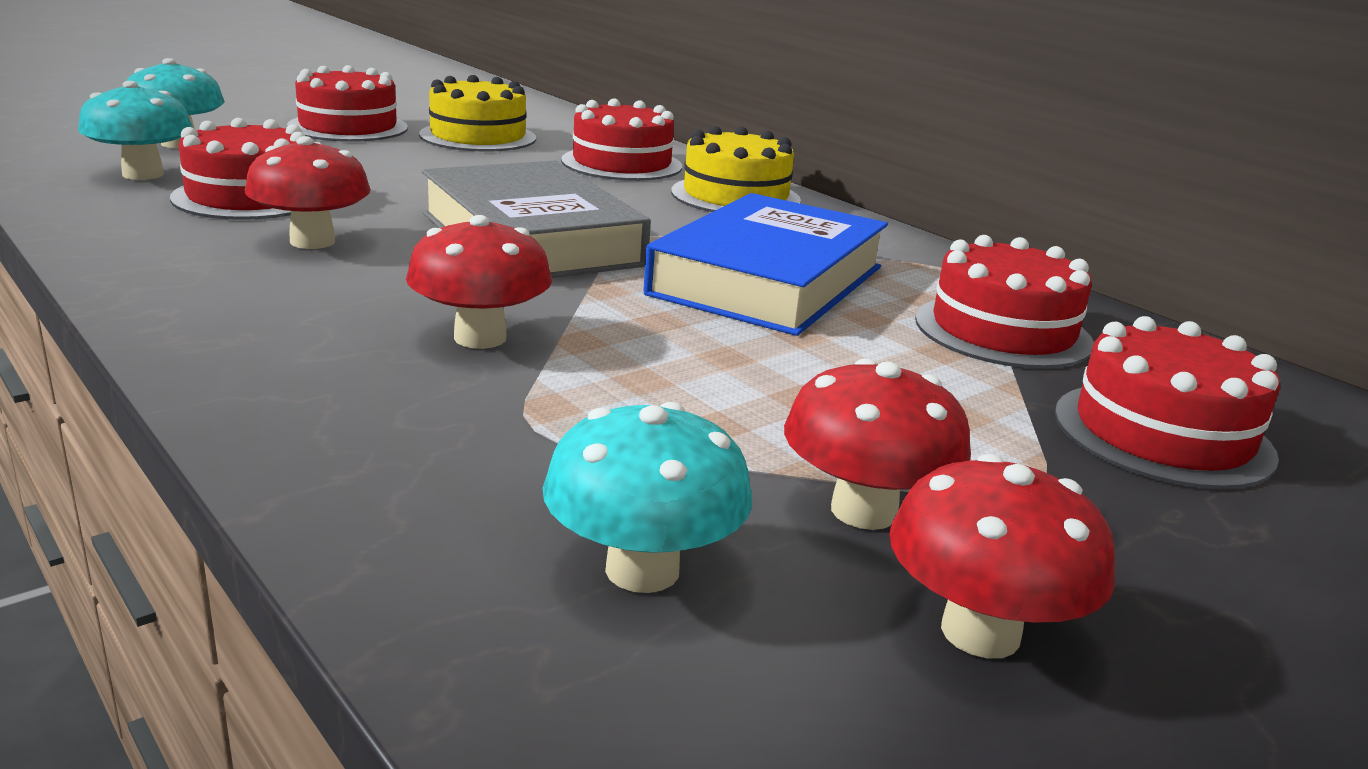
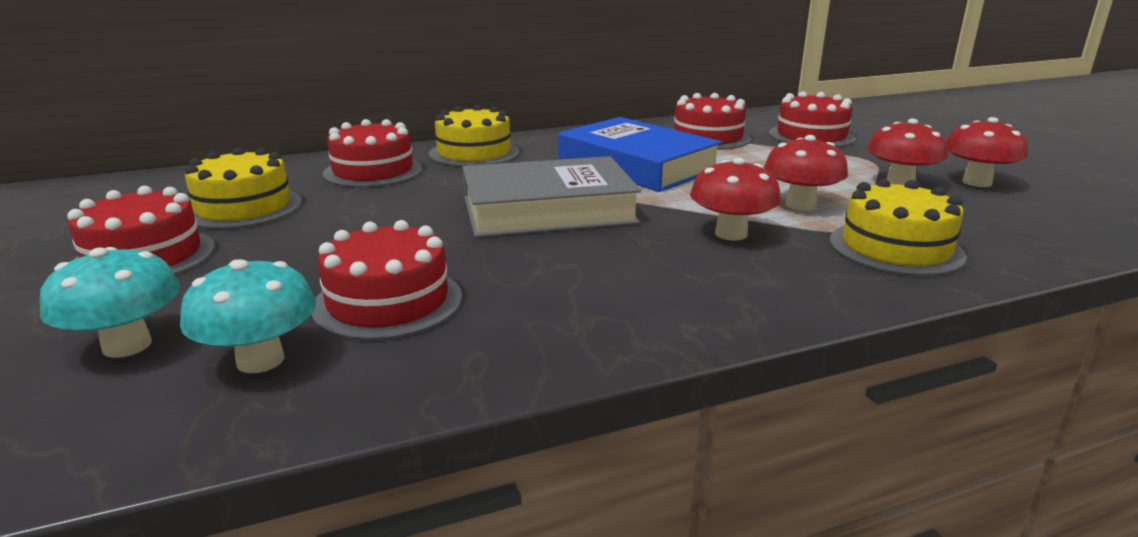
camera: 70 degrees left, 0 degrees up
red mushroom [245,136,371,249] -> red mushroom moved to [764,135,848,211]
turquoise mushroom [543,402,752,593] -> none
none -> yellow cake [830,178,967,276]

